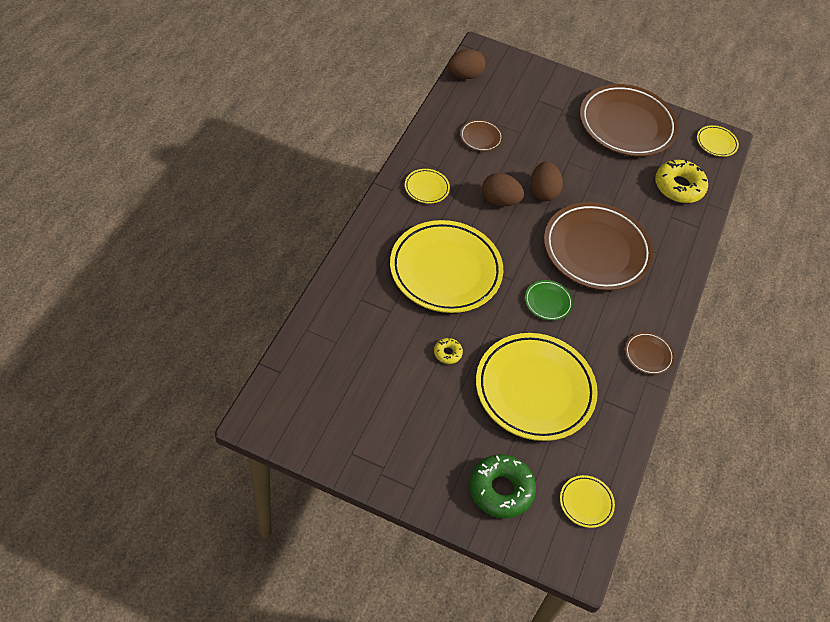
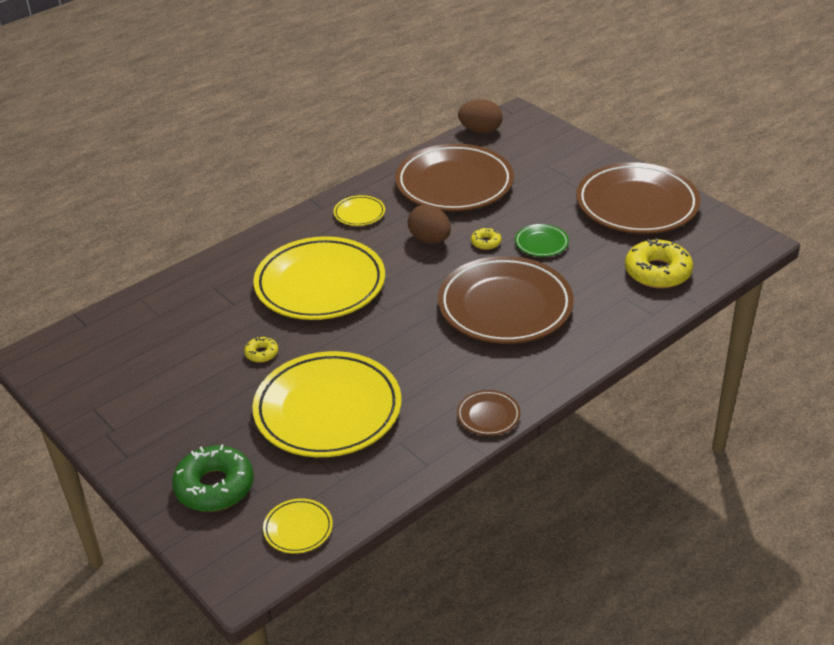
camera: 35 degrees right, 15 degrees down
brown plate [460,119,503,151] -> brown plate [395,144,514,211], size x2.36
green plate [525,280,573,321] -> green plate moved to [515,224,569,257]
brown egg [531,162,563,201] -> yellow donut [471,227,501,250]
yellow plate [697,125,739,157] -> none

